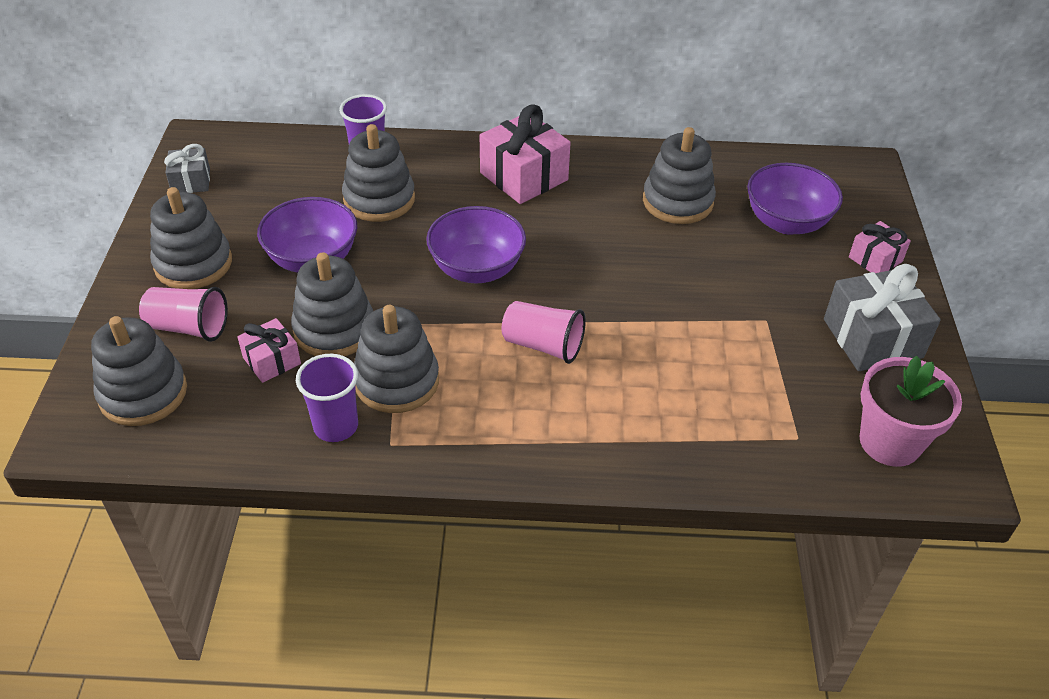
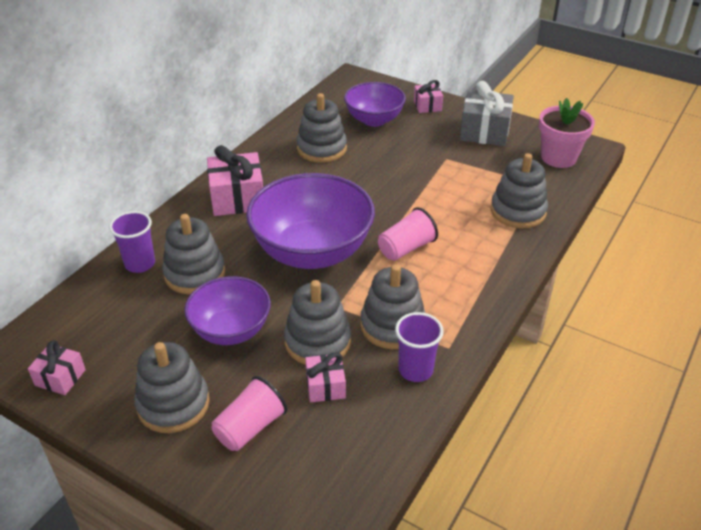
camera: 60 degrees left, 5 degrees down
grey stacking toy [91,316,187,426] -> grey stacking toy moved to [491,153,548,229]
grey gift [164,144,210,193] -> pink gift [28,340,86,395]
purple bowl [426,206,526,284] -> purple bowl [246,173,375,269], size x1.65

